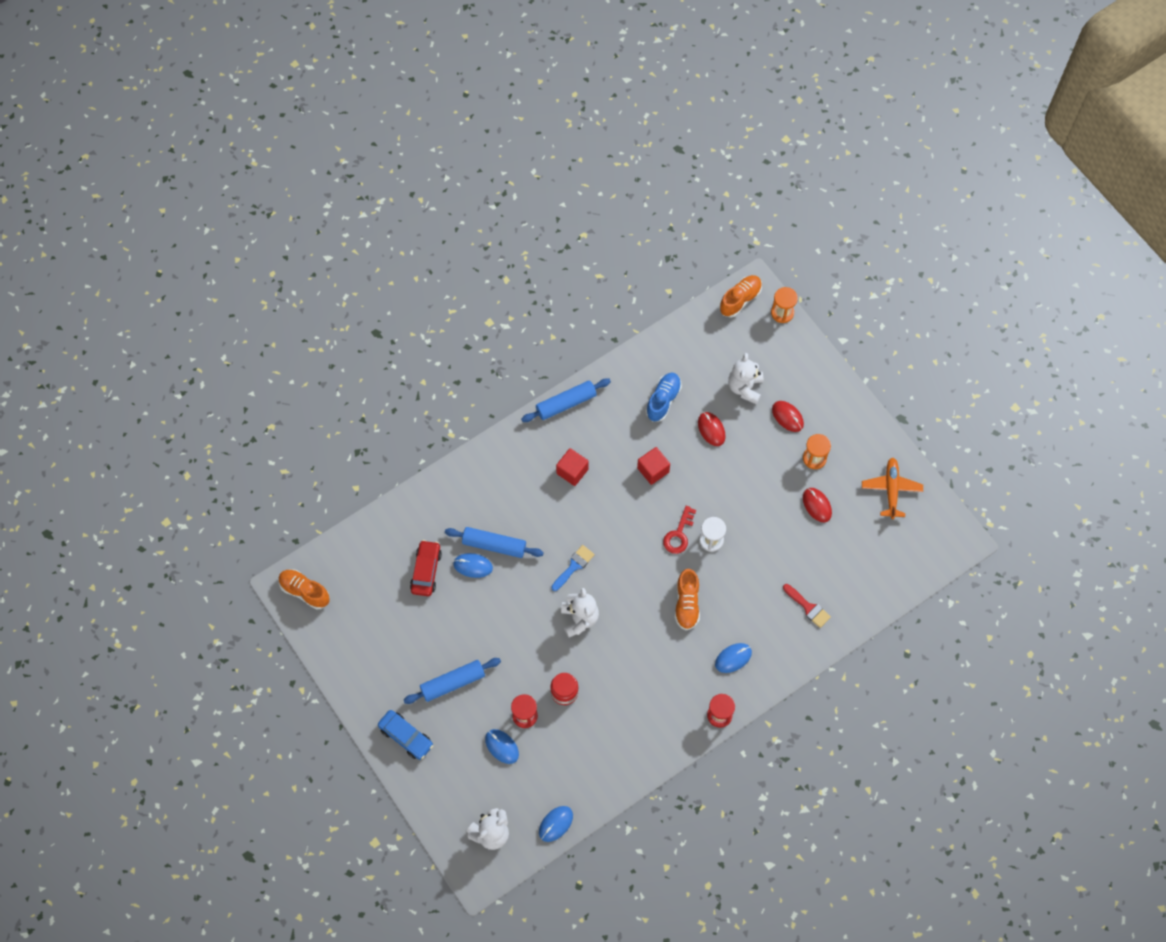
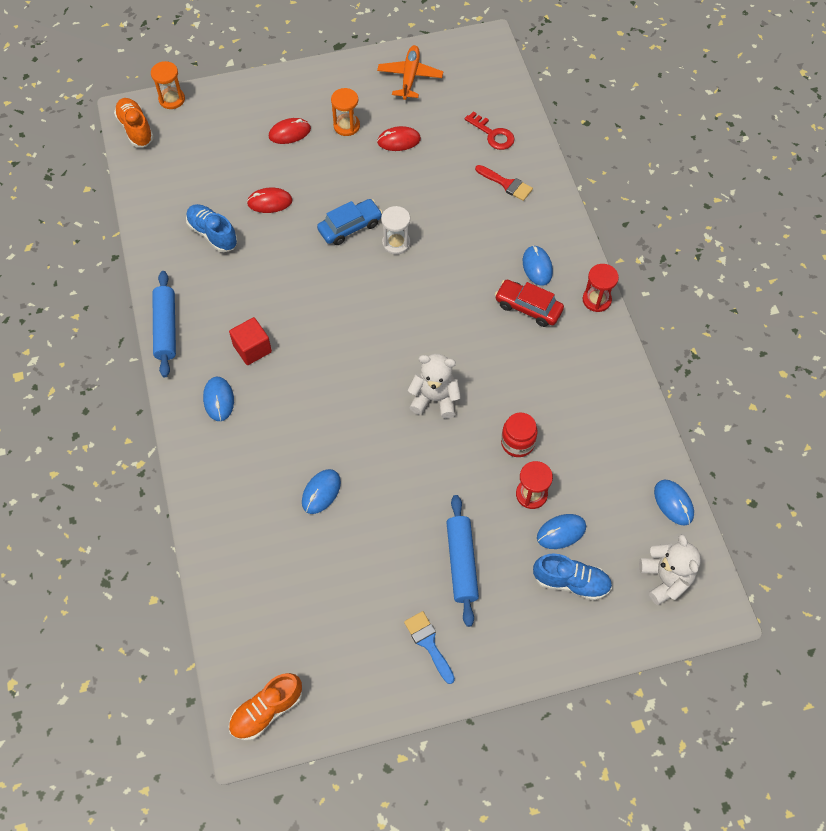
camera: 70 degrees left, 5 degrees down
blue car [378,710,433,760] -> blue car moved to [317,199,383,245]
red car [410,540,442,596] -> red car moved to [495,280,564,327]
blue rolling pin [445,527,544,558] -> none
blue brush [551,545,595,591] -> blue brush moved to [404,611,455,684]
red cube [637,447,670,485] -> none
red key [663,506,696,554] -> red key moved to [465,111,515,150]
orange shoe [675,569,700,630] -> none
white teddy bear [728,353,763,405] -> none
red brush [783,584,831,628] -> red brush turned 60 degrees clockwise [475,165,533,201]
orange plane [862,457,923,519] -> orange plane turned 75 degrees clockwise [377,45,443,100]
none -> blue mouse [203,377,234,421]
none -> blue shoe [533,553,612,601]

